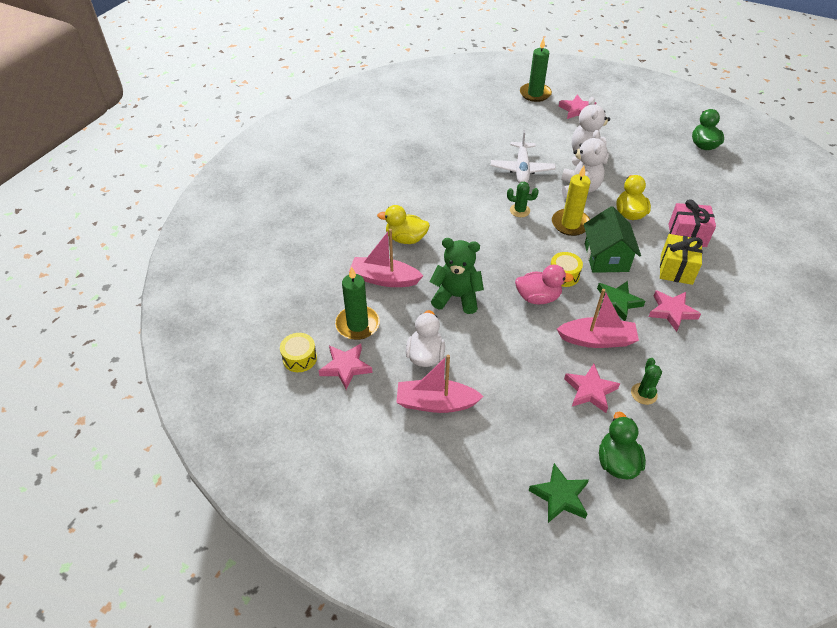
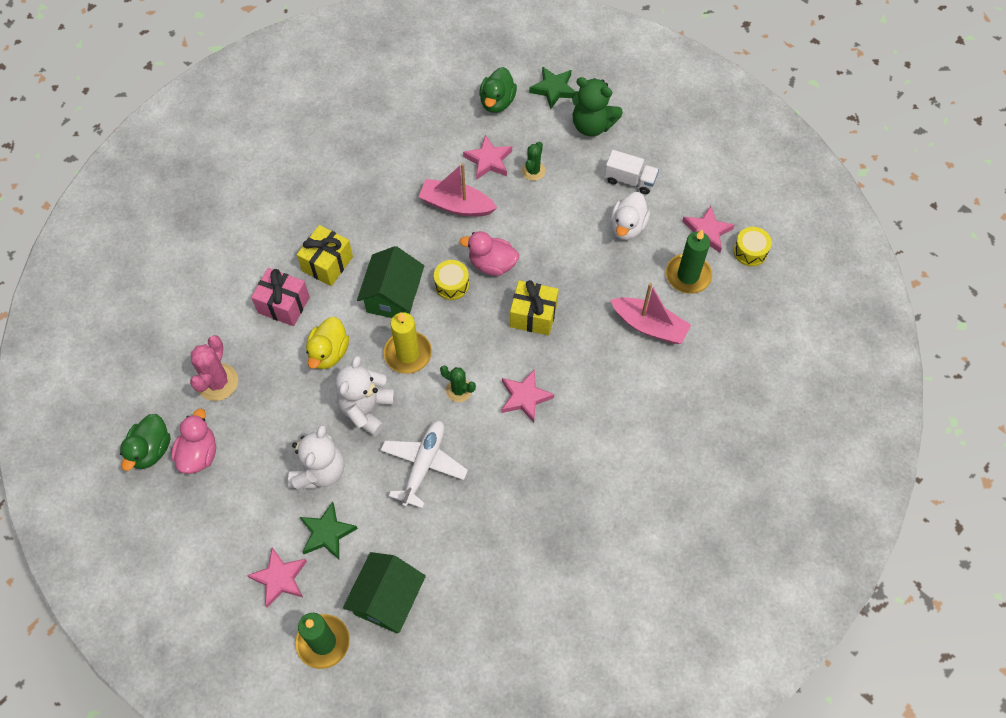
camera: 165 degrees left, 15 degrees up
yellow duck [377,205,430,244] -> none
pink boat [396,354,484,413] -> white truck [605,150,659,194]
green teddy bear [430,238,484,314] -> green teddy bear moved to [572,77,623,136]
green star [597,281,645,321] -> green star moved to [300,502,358,559]
green cactus [631,358,662,405] -> green cactus moved to [522,142,545,181]
pink star [649,290,701,332] -> pink star moved to [502,370,554,423]
none -> pink duck [171,408,216,474]
none -> pink cactus [190,335,238,401]
none -> green house [343,552,426,634]
none -> yellow gift [510,280,559,336]

